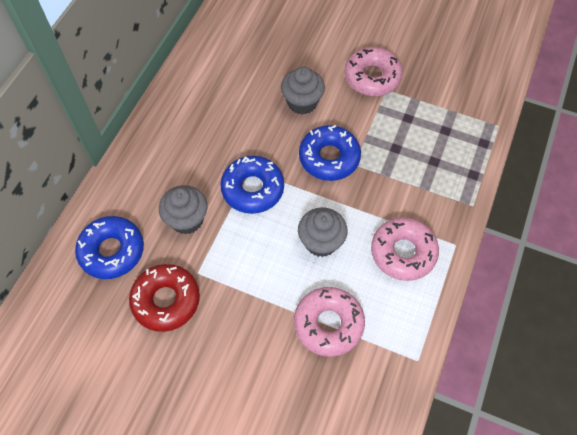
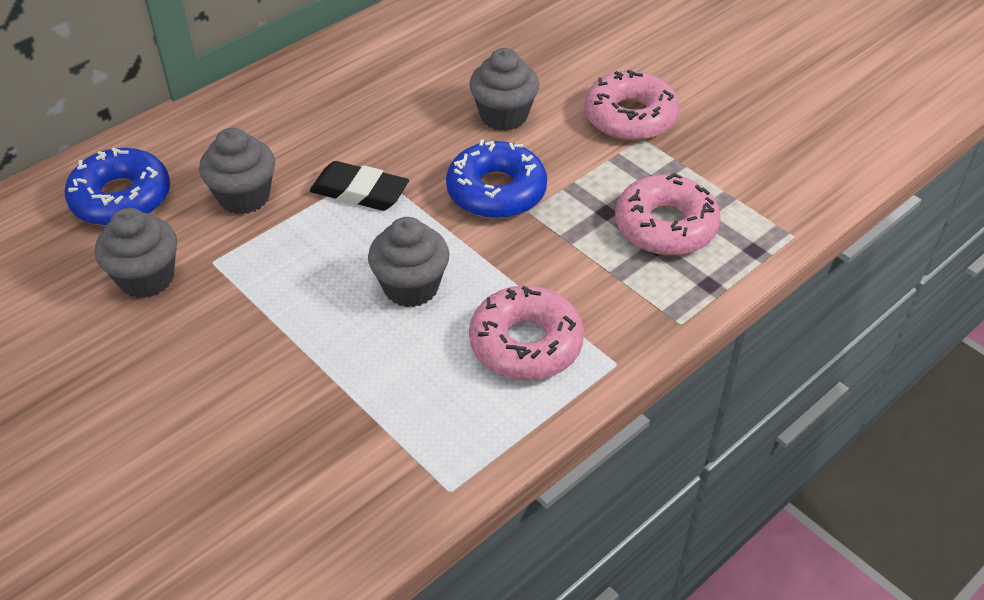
camera: 25 degrees right, 15 degrees down
red donut [129,264,200,332] -> grey cupcake [95,208,177,298]
blue donut [220,156,284,214] -> black eraser [310,161,409,211]
pink donut [294,287,365,357] -> pink donut moved to [615,173,721,255]

